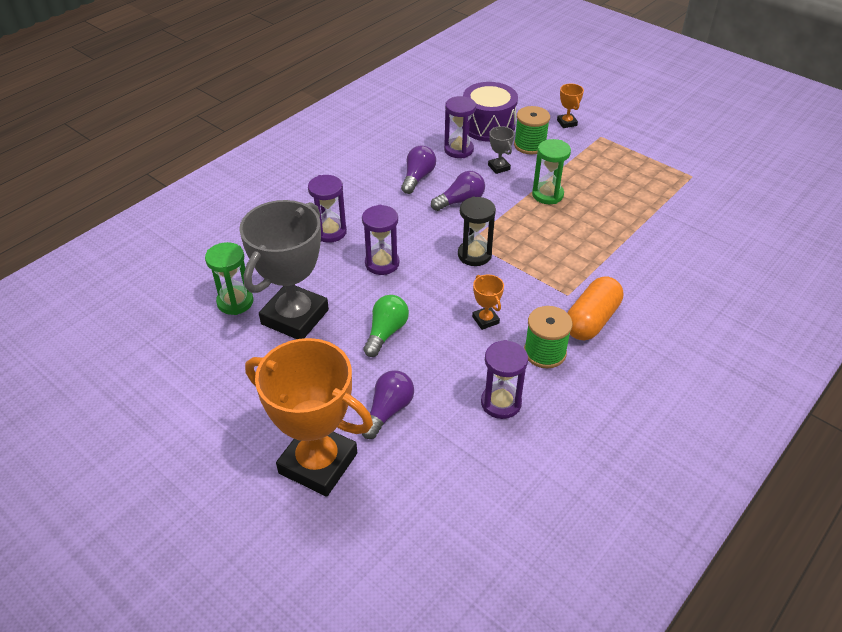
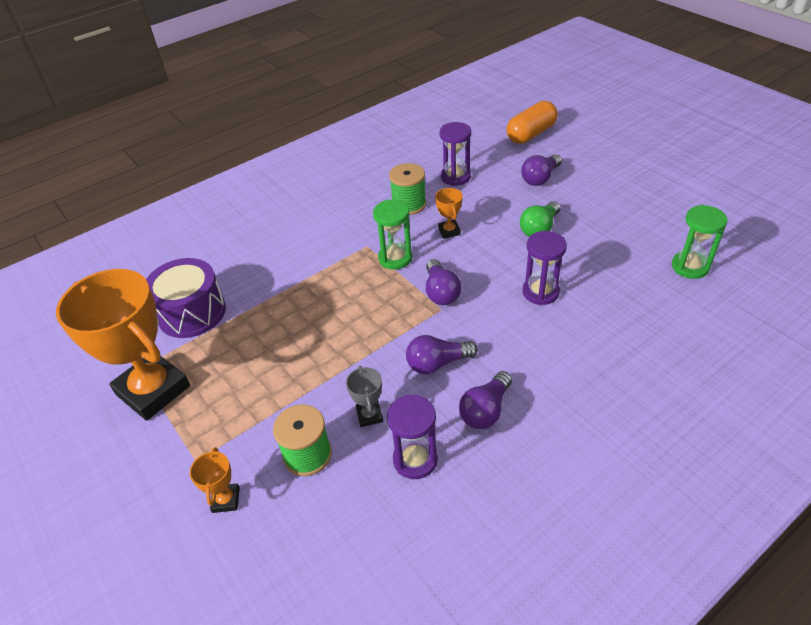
camera: 165 degrees left, 0 degrees up
grey trophy [239,200,329,339] -> none
orange trophy [245,338,373,497] -> orange trophy moved to [56,269,190,421]
purple hourglass [308,175,347,243] -> none
black hourglass [458,197,496,266] -> purple light bulb [426,259,461,305]
purple drum [462,82,518,142] -> purple drum moved to [146,258,226,338]
green hourglass [532,139,571,204] -> green hourglass moved to [373,200,412,270]
orange capsule [568,276,623,340] -> orange capsule moved to [507,101,558,144]

